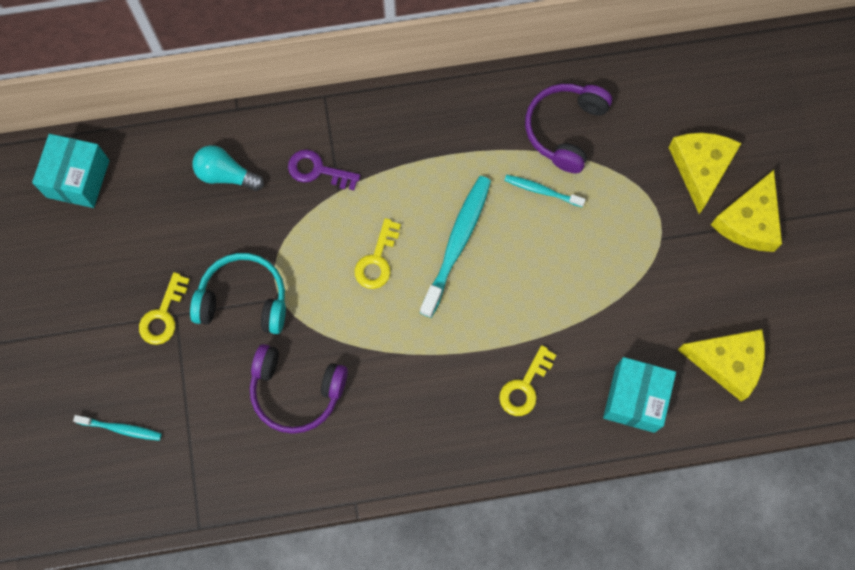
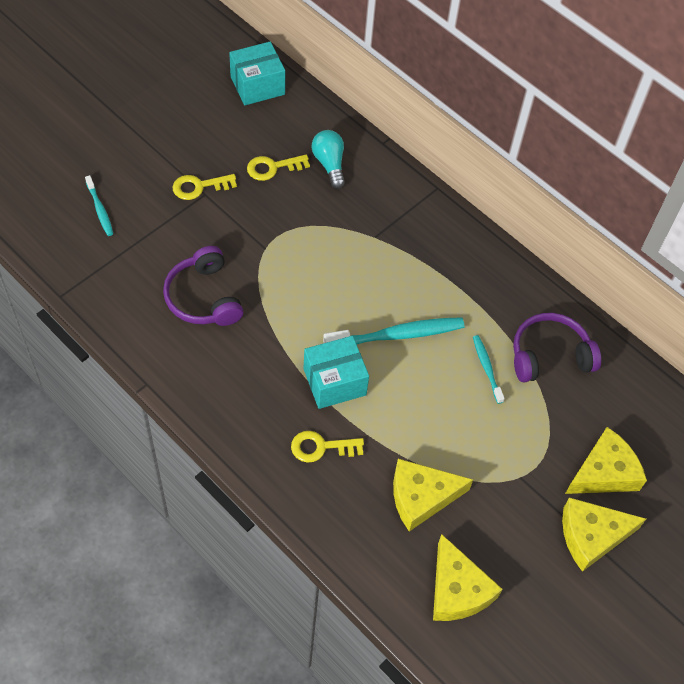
camera: 50 degrees right, 15 degrees down
turquoise headphones [190,253,286,334] -> none
purple key [288,150,360,190] -> none
yellow key [355,218,401,289] -> yellow key moved to [247,154,310,181]
turquoise box [603,357,676,433] -> turquoise box moved to [303,336,369,409]
none -> yellow cheese [393,459,473,531]

